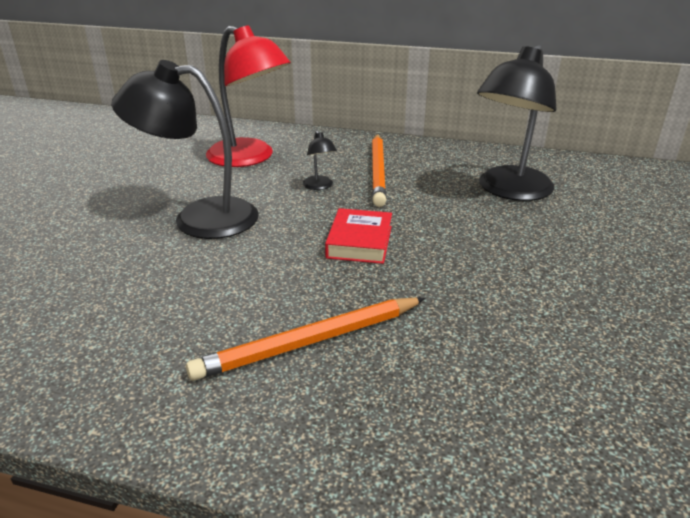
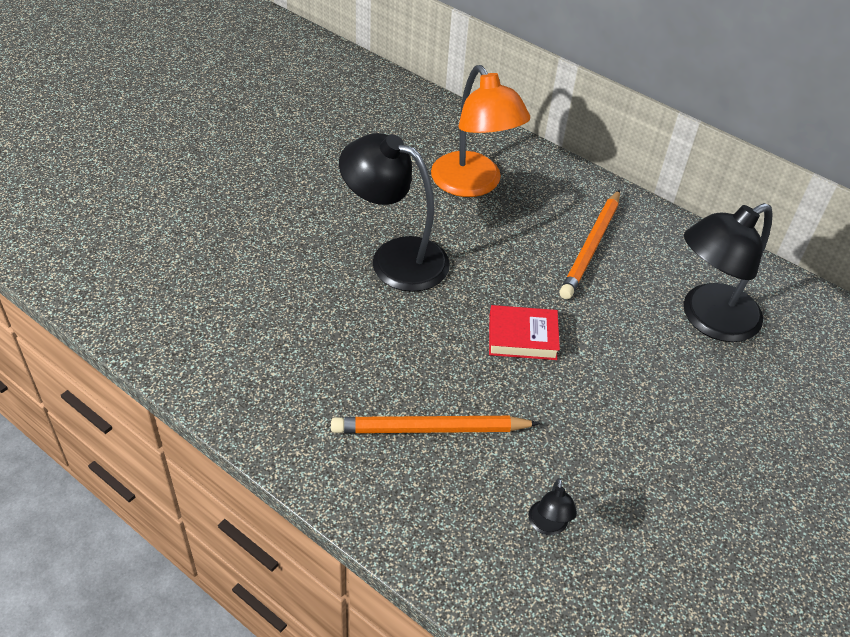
camera: 20 degrees right, 15 degrees up
red lamp [206,25,291,167] -> orange lamp [431,65,530,197]
black lamp [303,130,337,190] -> black lamp moved to [528,478,577,535]
red book [325,208,392,264] -> red book turned 60 degrees clockwise [489,305,560,360]

